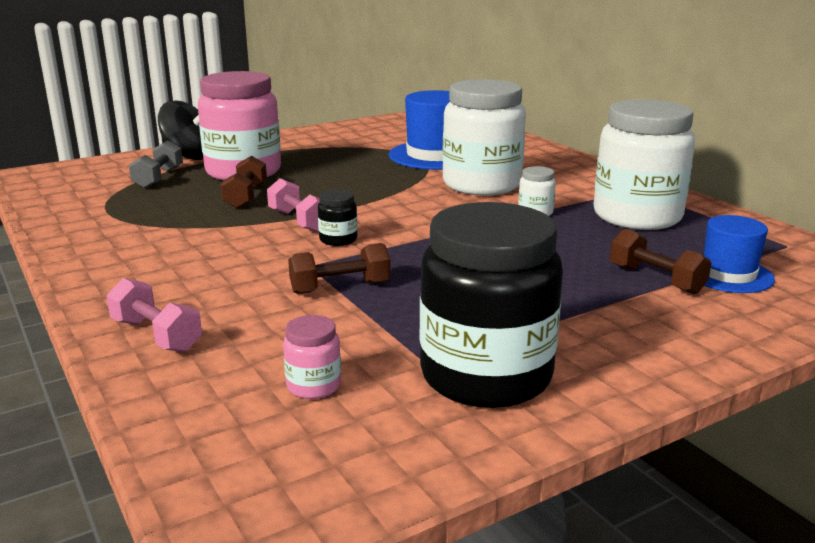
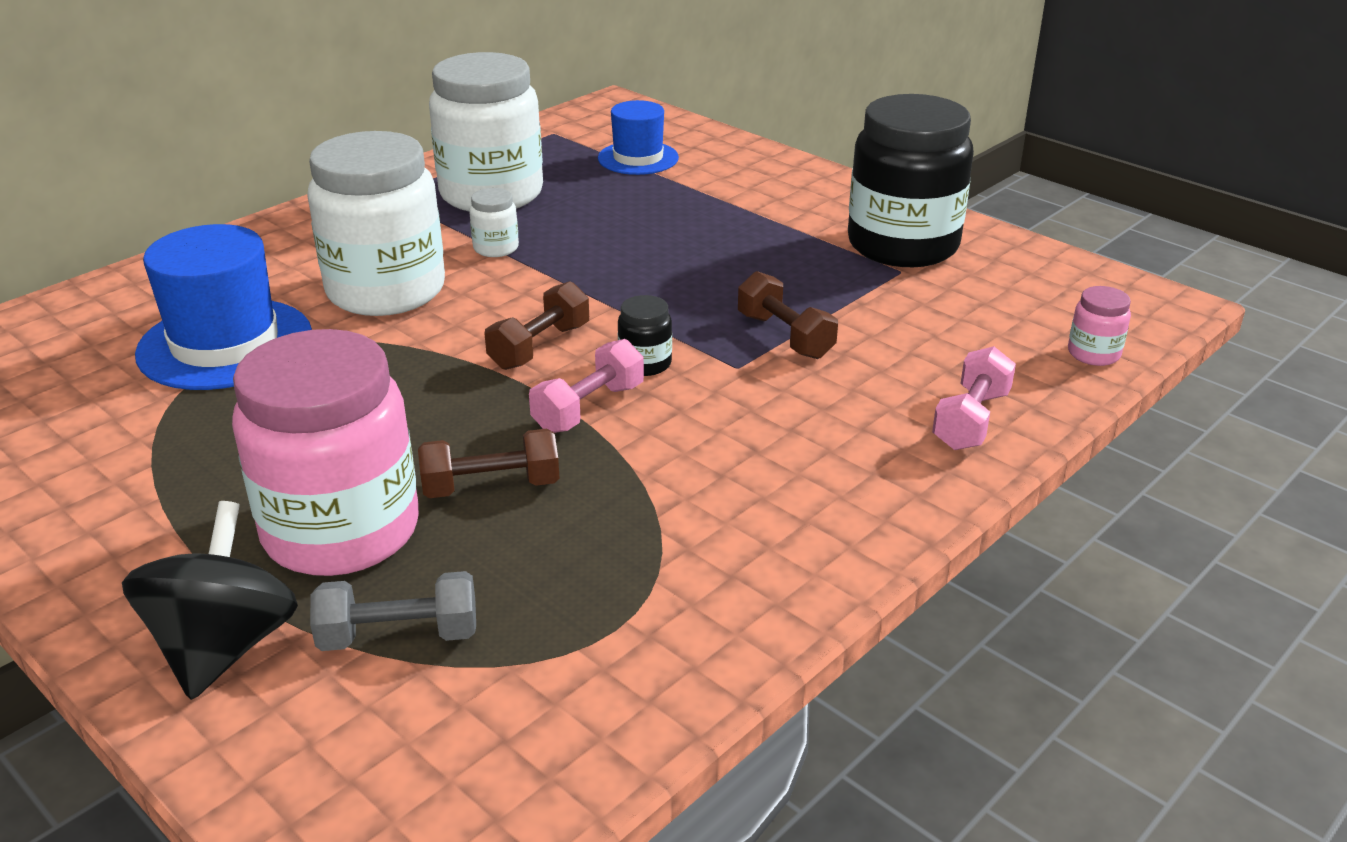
camera: 105 degrees left, 10 degrees up
pink jar [283,315,341,399] -> pink jar moved to [1068,286,1131,366]
brown dumbbell [610,228,711,294] -> brown dumbbell moved to [485,281,589,370]

